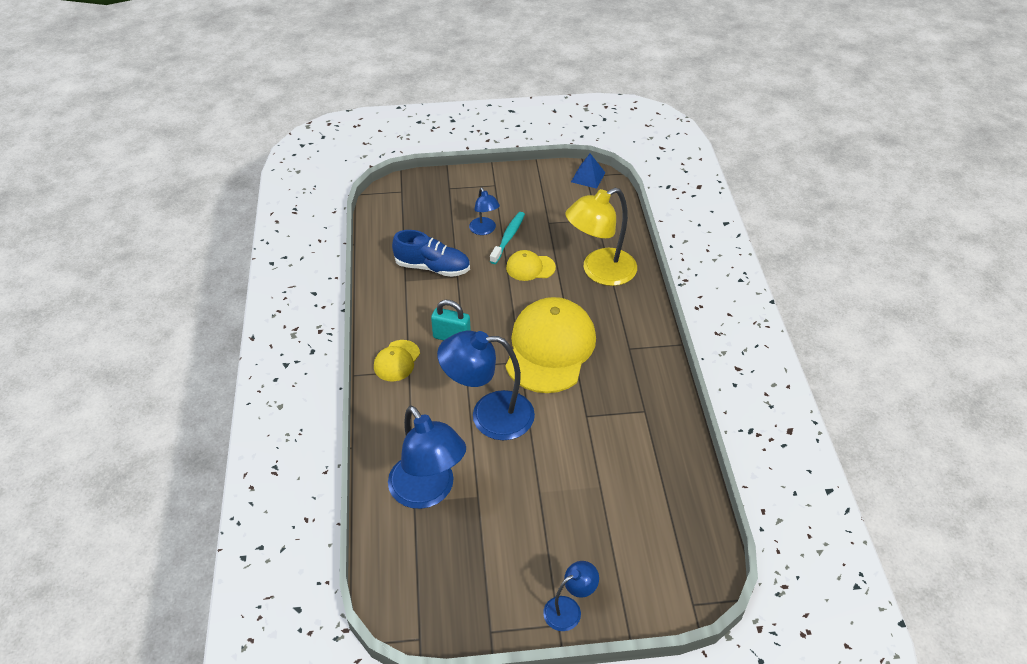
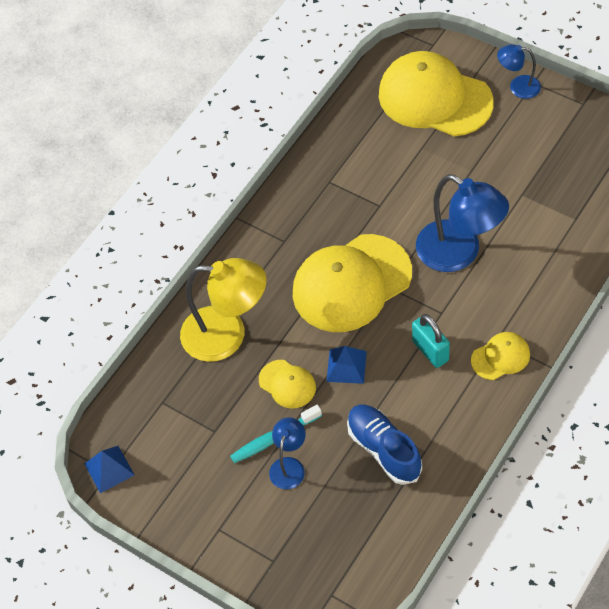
camera: 135 degrees left, 10 degrees up
blue lamp [388,405,466,509] -> none
none -> blue pyramid [327,346,367,384]
none -> yellow cap [379,51,494,137]

